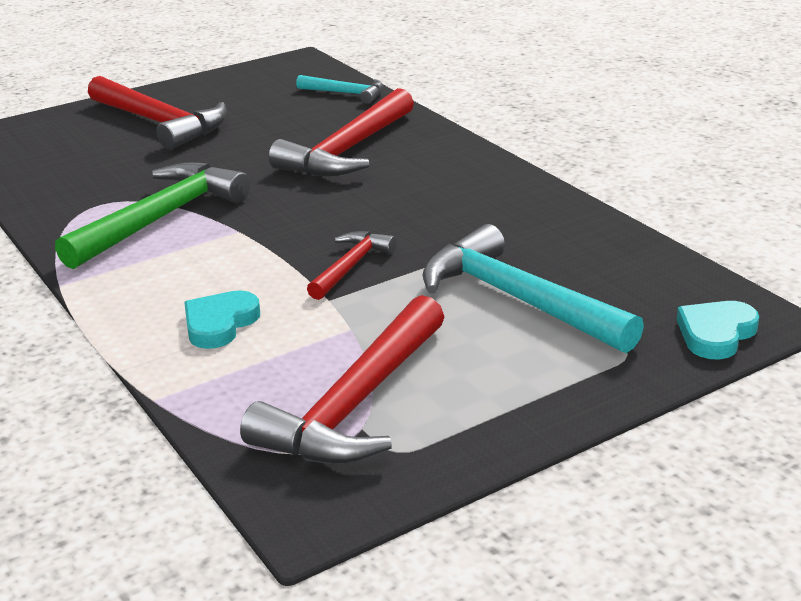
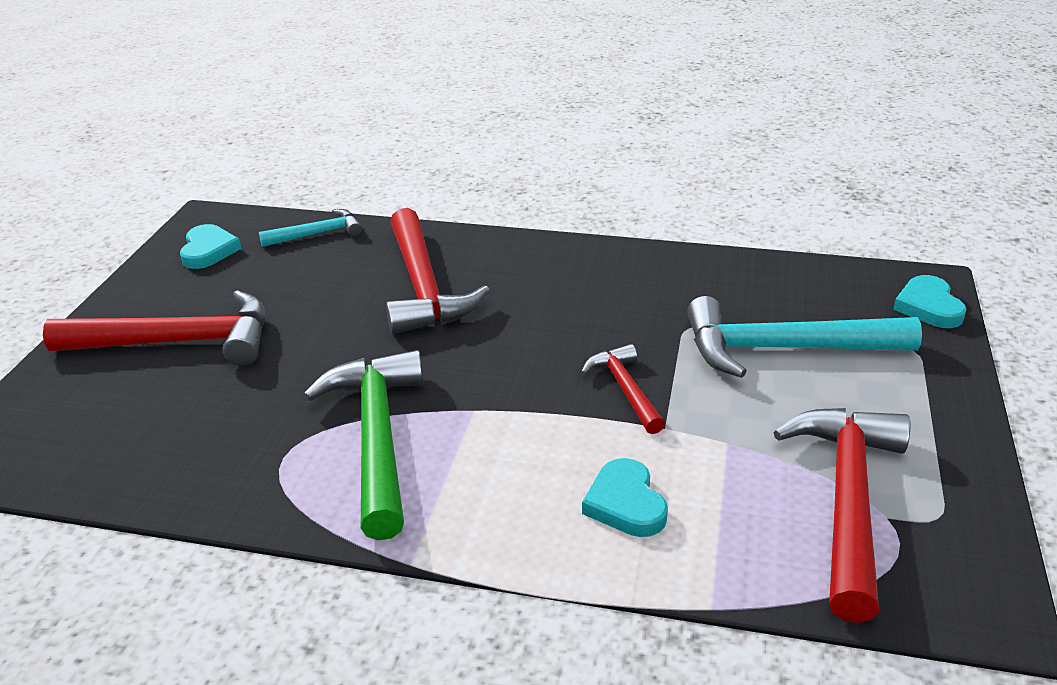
camera: 45 degrees left, 5 degrees up
red hammer [240,295,444,464] -> red hammer turned 150 degrees counterclockwise [773,408,910,623]
none -> turquoise heart [180,224,241,269]

